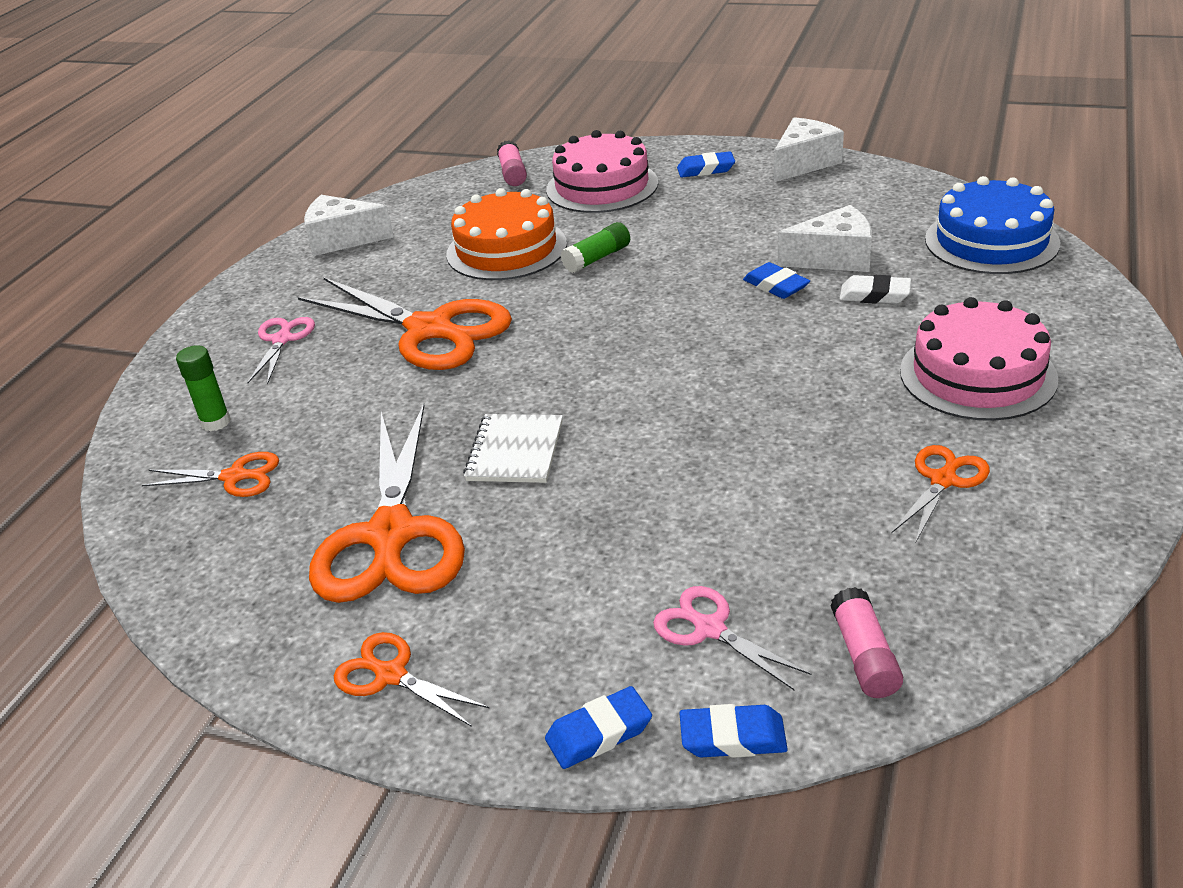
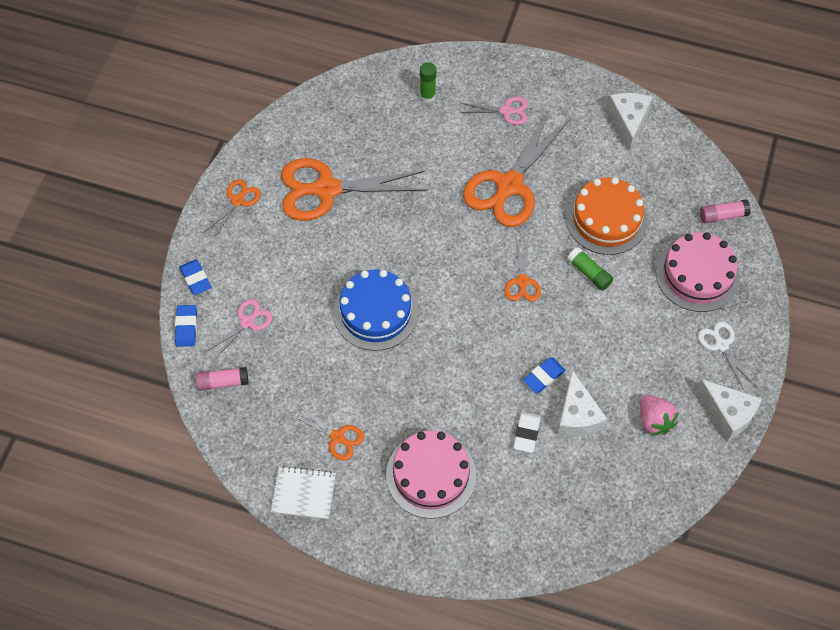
camera: 85 degrees right, 25 degrees up
orange scissors [141,452,279,497] -> orange scissors moved to [504,238,541,301]
white notebook [463,414,563,483] -> white notebook moved to [271,466,336,519]
blue eraser [677,151,735,177] -> white scissors [698,322,754,390]
blue cake [925,176,1061,274] -> blue cake moved to [334,269,418,351]
none -> pink strawberry [640,395,679,436]

